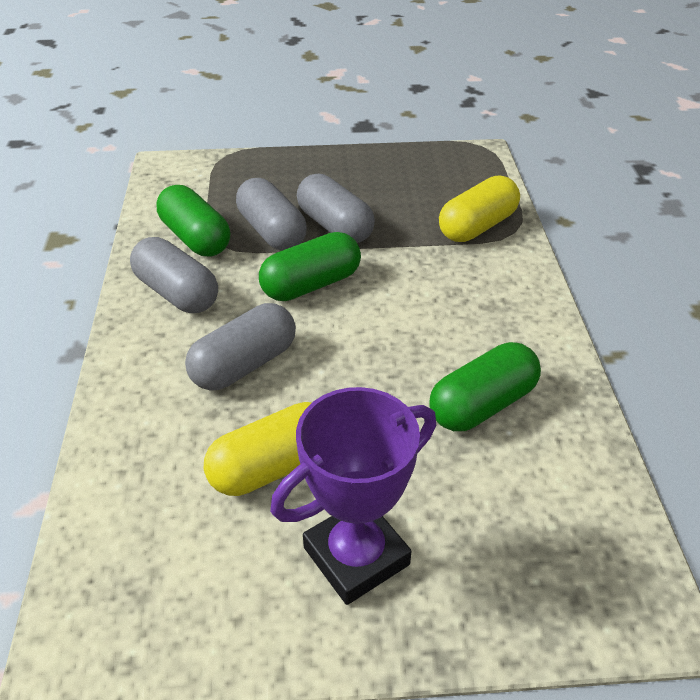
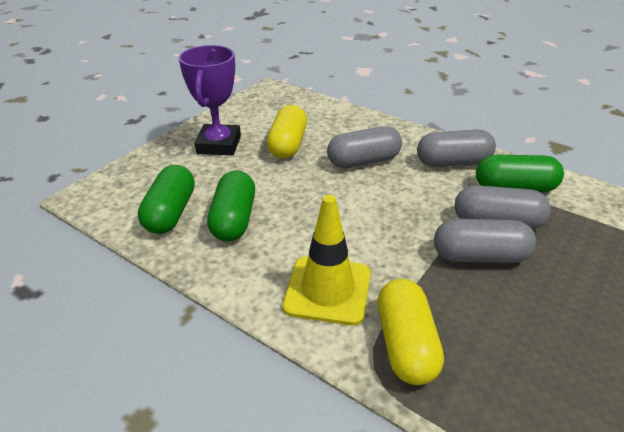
camera: 130 degrees right, 5 degrees down
grey capsule [185,303,296,391] -> grey capsule turned 75 degrees clockwise [327,126,402,168]
green capsule [259,232,361,301] -> green capsule moved to [138,165,195,234]
none -> yellow traffic cone [282,195,371,325]

